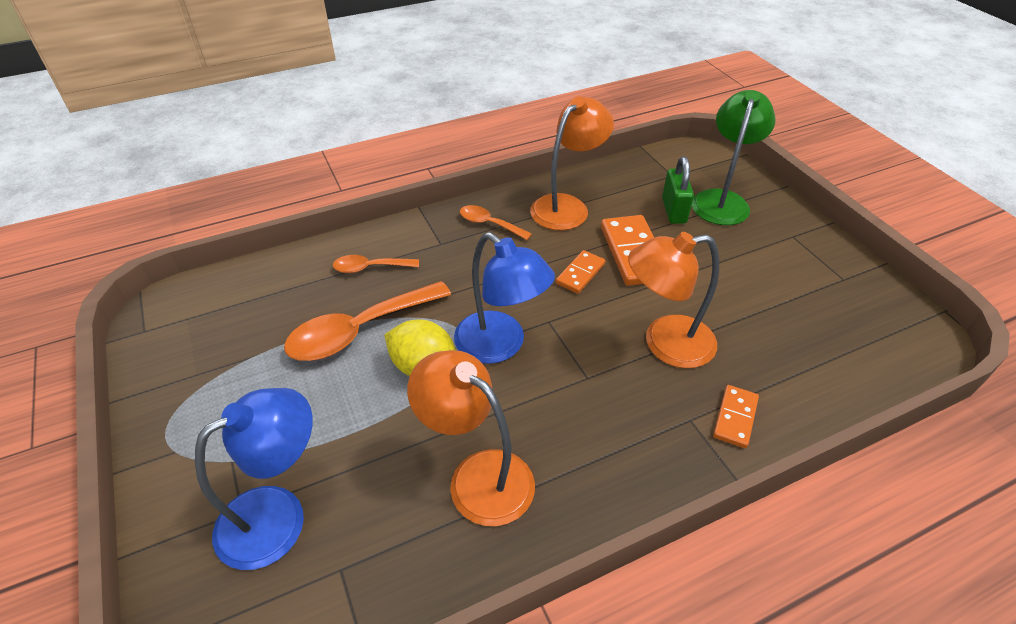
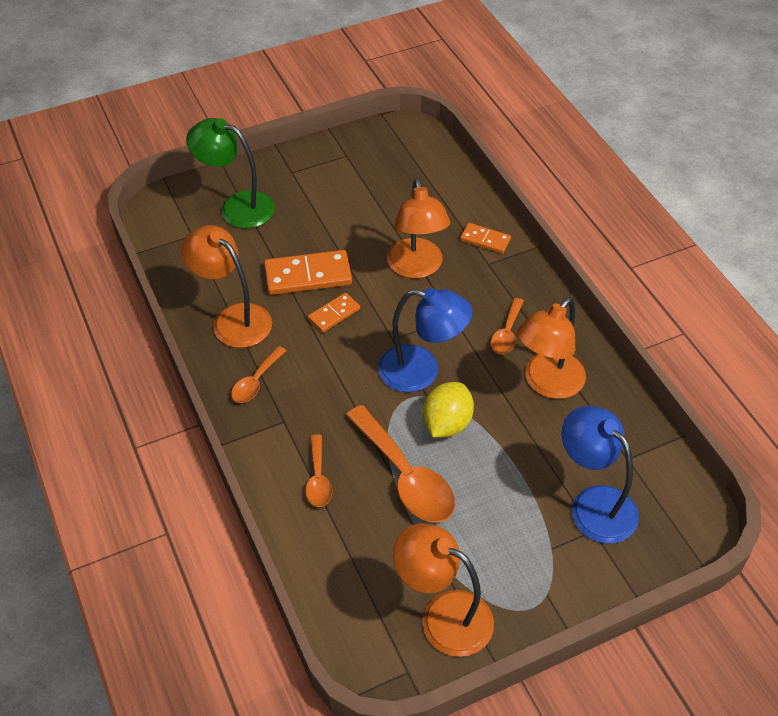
camera: 90 degrees left, 5 degrees up
blue lamp [454,232,555,364] -> blue lamp turned 60 degrees clockwise [378,288,473,392]
orange domino [556,250,605,294] -> orange domino turned 75 degrees counterclockwise [308,293,360,333]
green padlock [662,157,694,224] -> none
none -> orange lamp [393,523,494,657]
none -> orange spoon [491,298,524,354]

